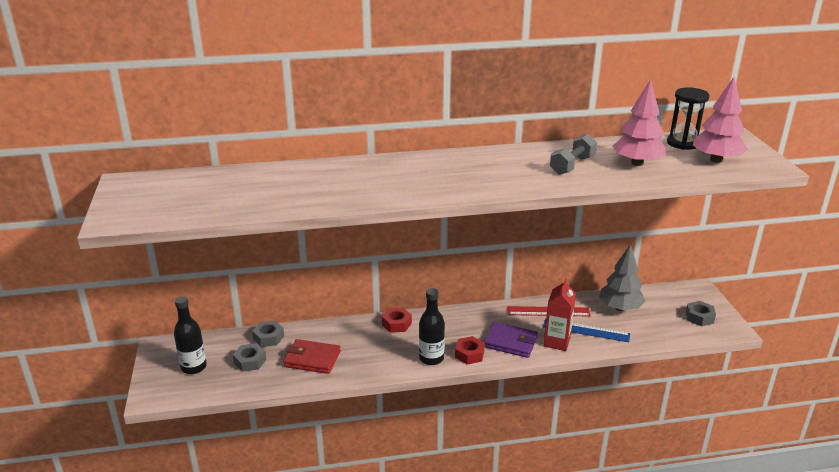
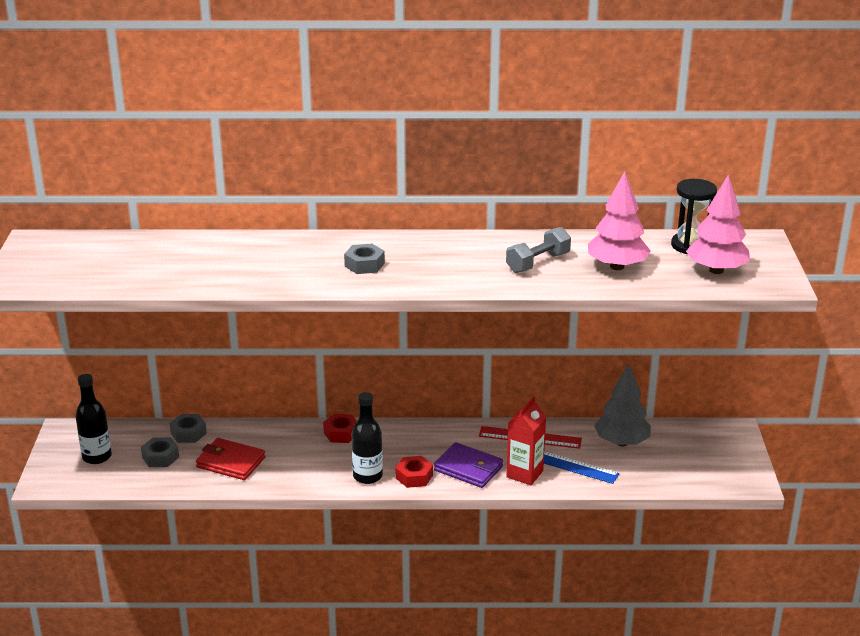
camera: 10 degrees right, 0 degrees up
grey nut [686,301,716,327] -> grey nut moved to [344,244,385,274]

